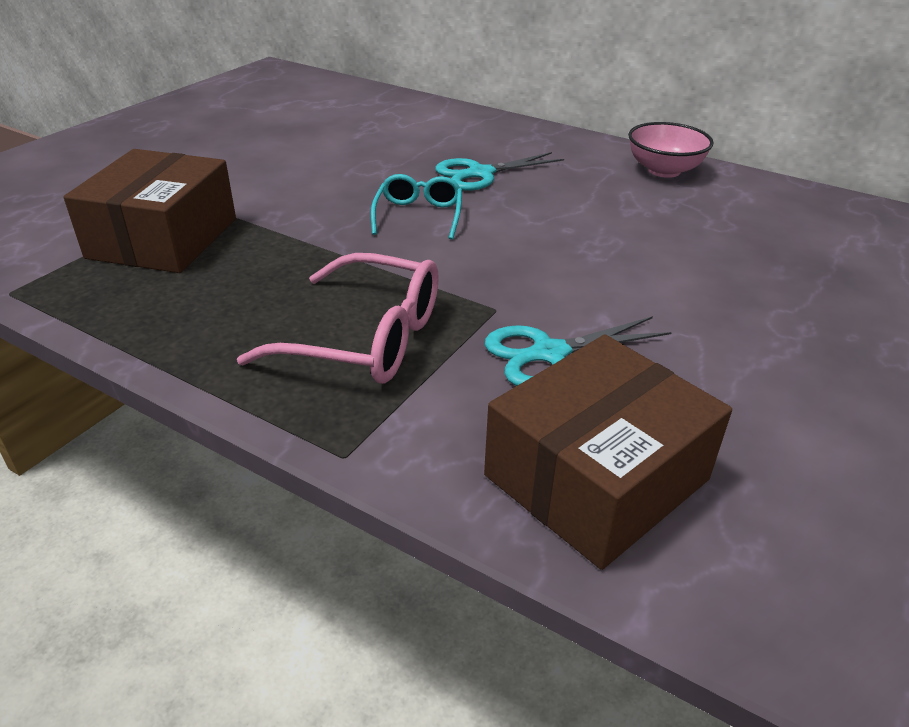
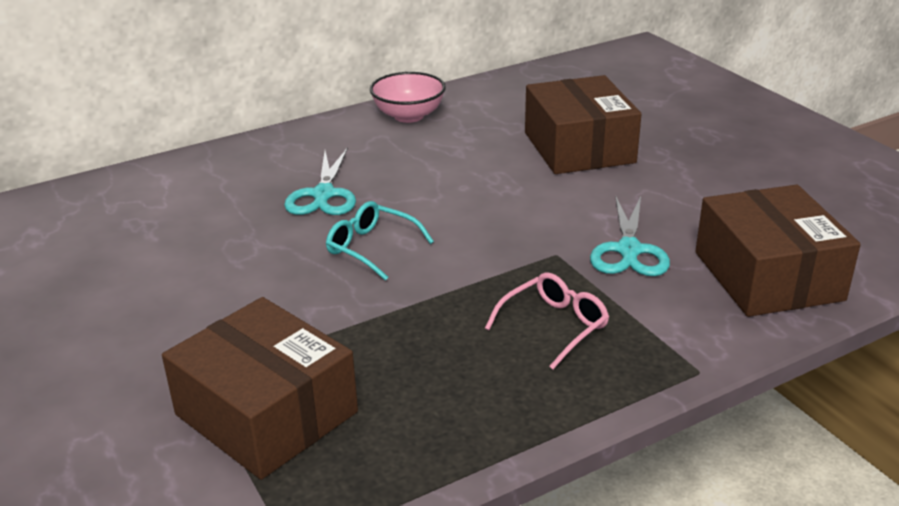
camera: 60 degrees left, 5 degrees down
pink glasses [237,253,439,384] -> pink glasses [485,273,609,369], size x0.62
none -> brown box [525,75,642,174]

